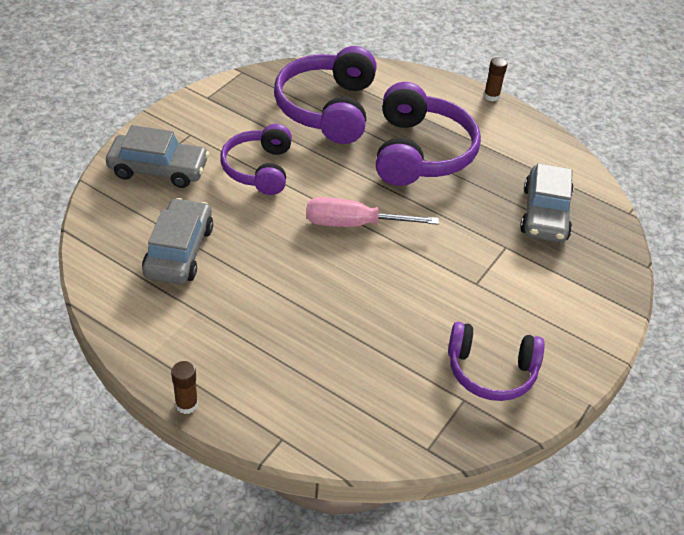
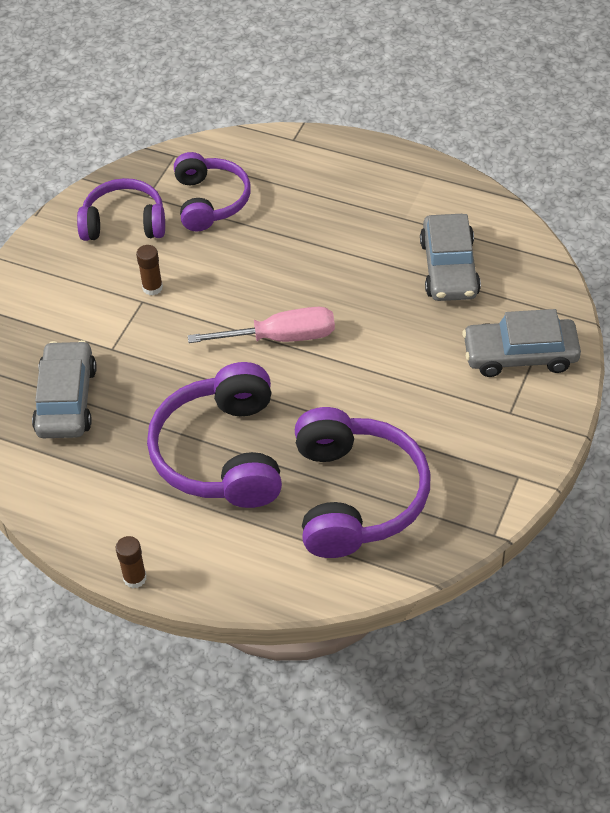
camera: 175 degrees right, 5 degrees up
brown glue stick [171,361,198,414] -> brown glue stick moved to [136,245,163,295]
purple headphones [220,124,292,195] -> purple headphones moved to [174,152,251,231]

